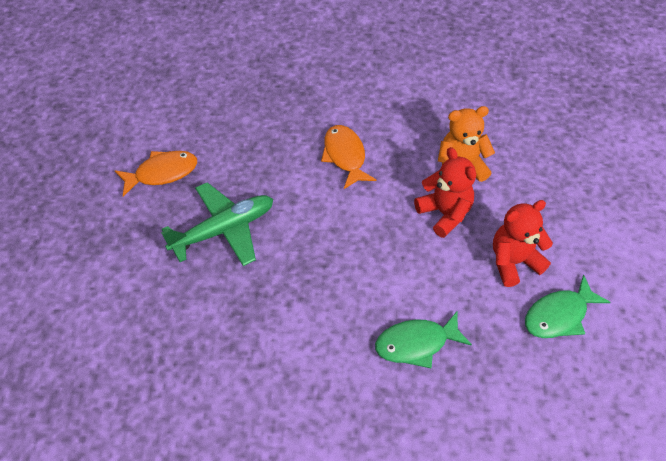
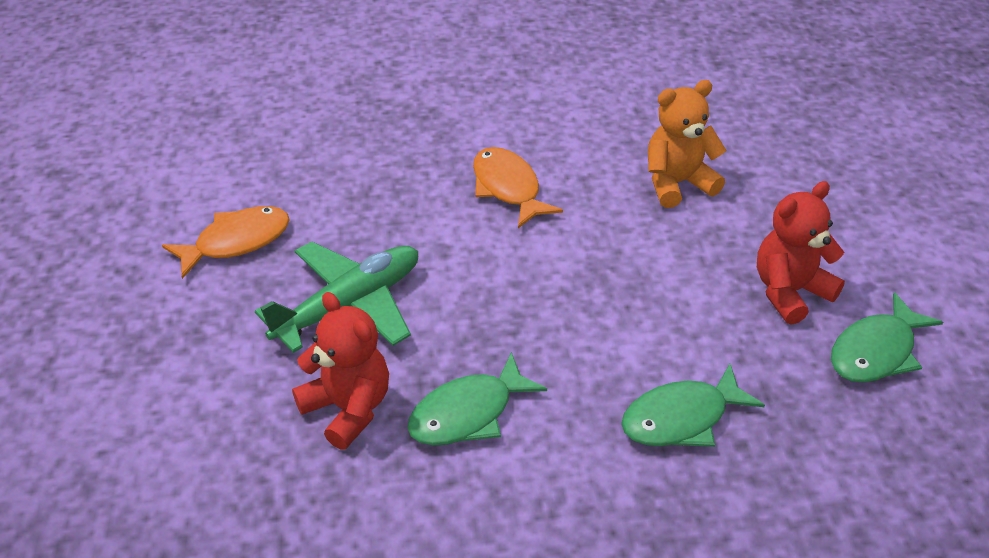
camera: 10 degrees left, 10 degrees down
red teddy bear [414,147,476,238] -> red teddy bear moved to [292,292,389,450]
none -> green fish [407,352,547,446]

